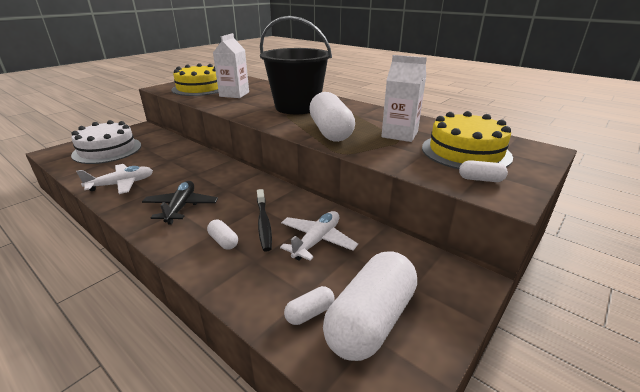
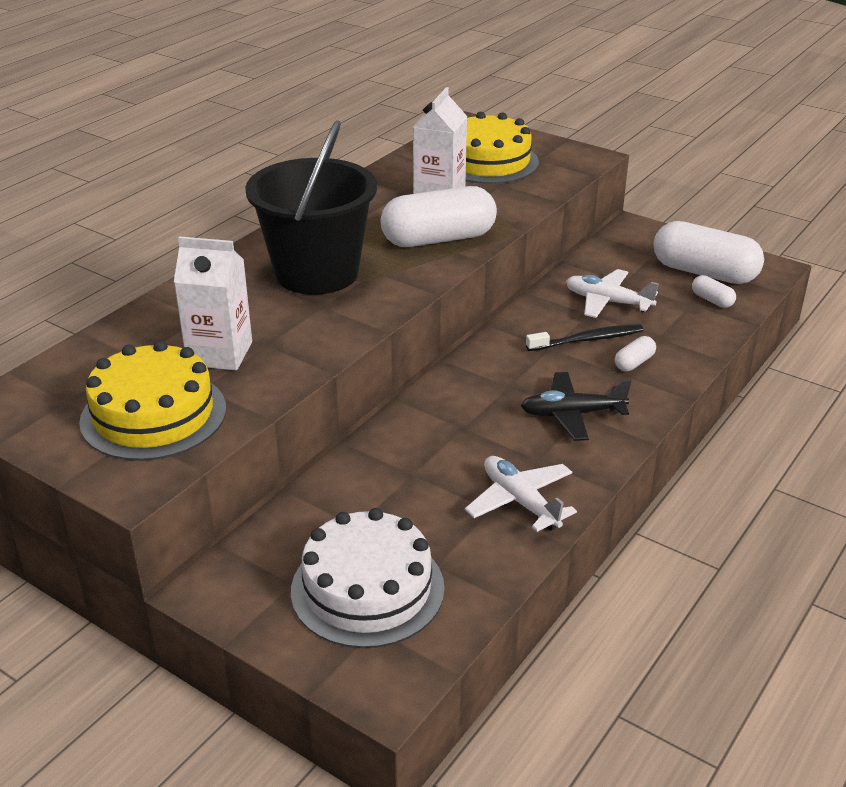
camera: 95 degrees left, 5 degrees up
white capsule [459,160,508,182] -> none

